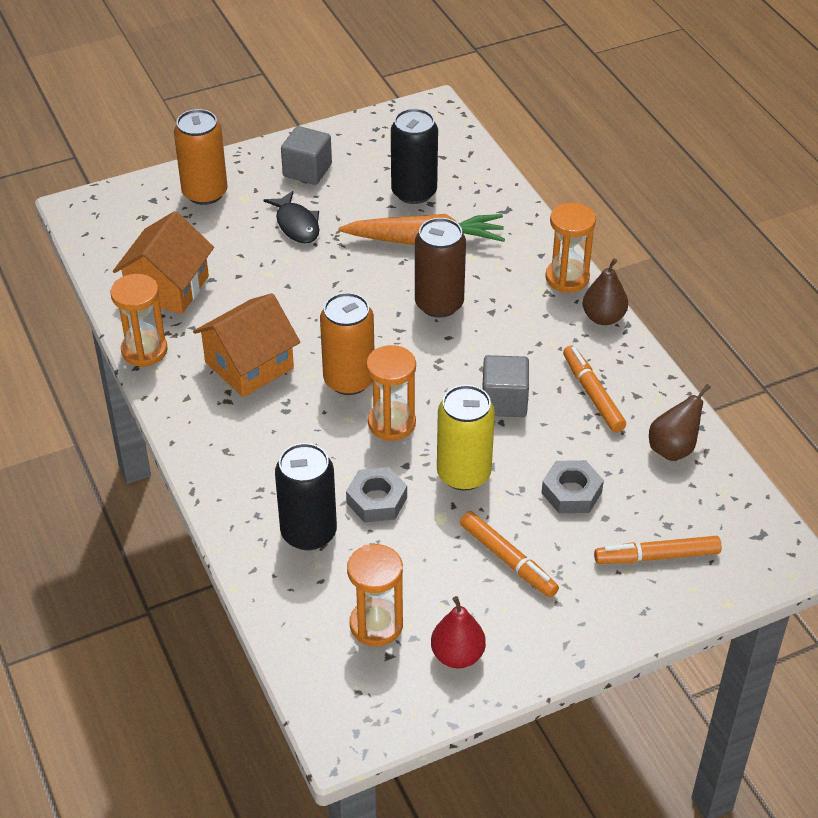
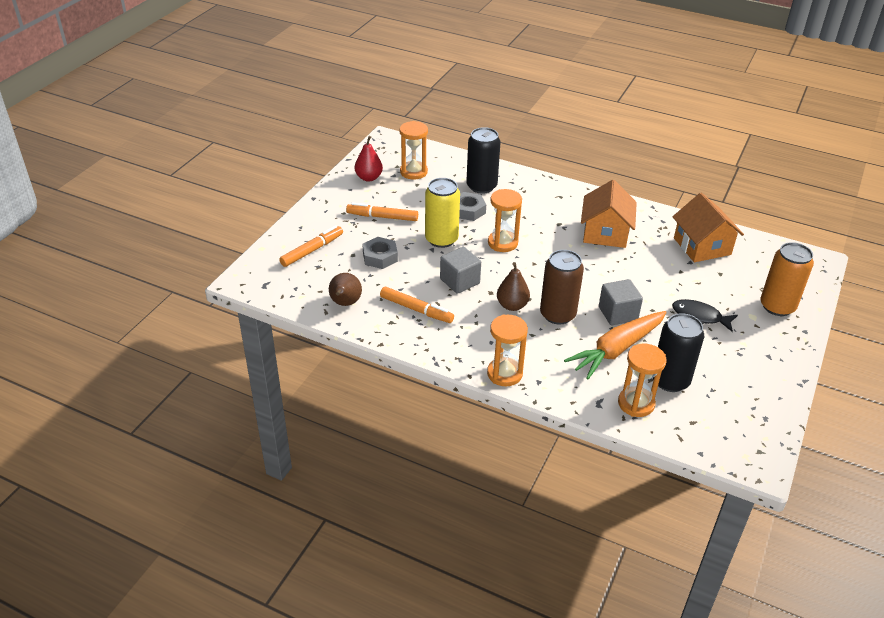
camera: 140 degrees right, 5 degrees down
orange hourglass [111,274,167,367] -> orange hourglass moved to [618,344,667,417]
grey cube [281,126,332,185] -> grey cube moved to [599,279,643,325]
orange can [320,292,374,395] -> none
brown pear [583,259,628,325] -> brown pear moved to [497,262,530,311]

